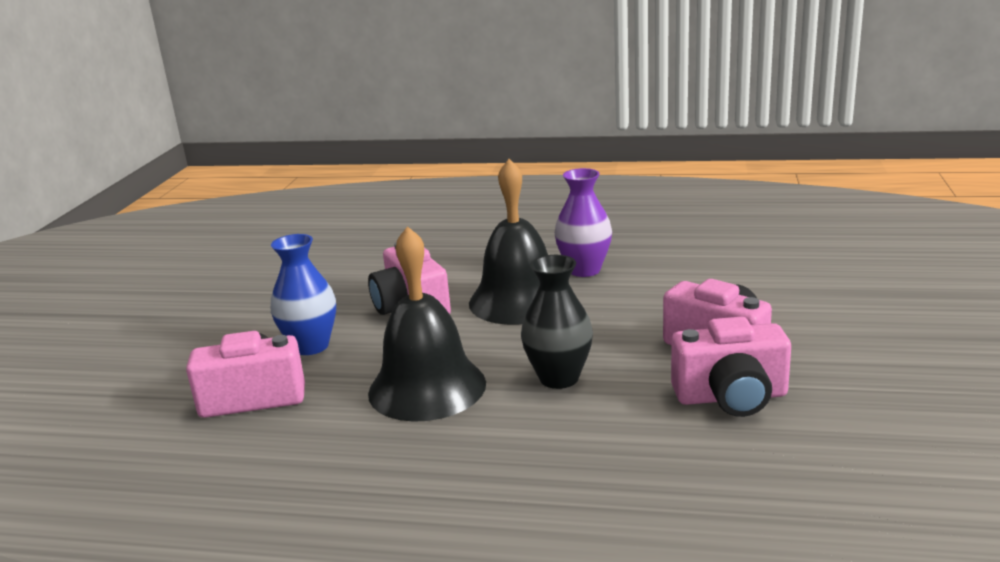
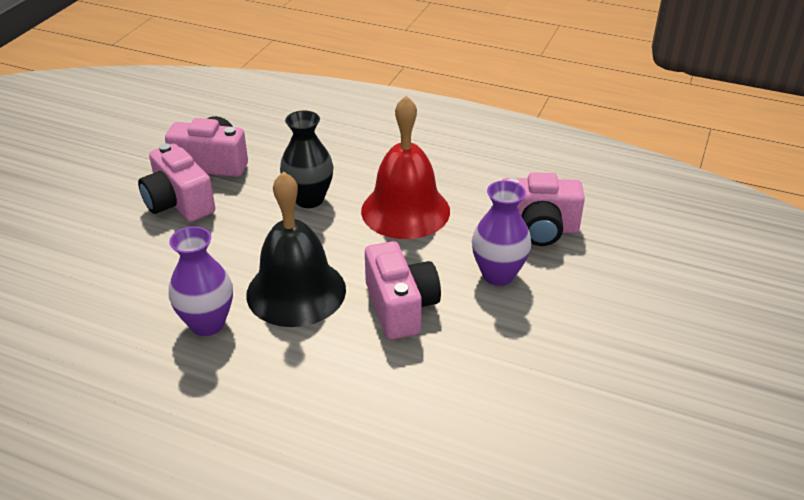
camera: 170 degrees left, 15 degrees up
blue vase [271,234,336,355] -> purple vase [472,180,531,286]
black bell [368,226,486,422] -> red bell [361,96,450,239]

